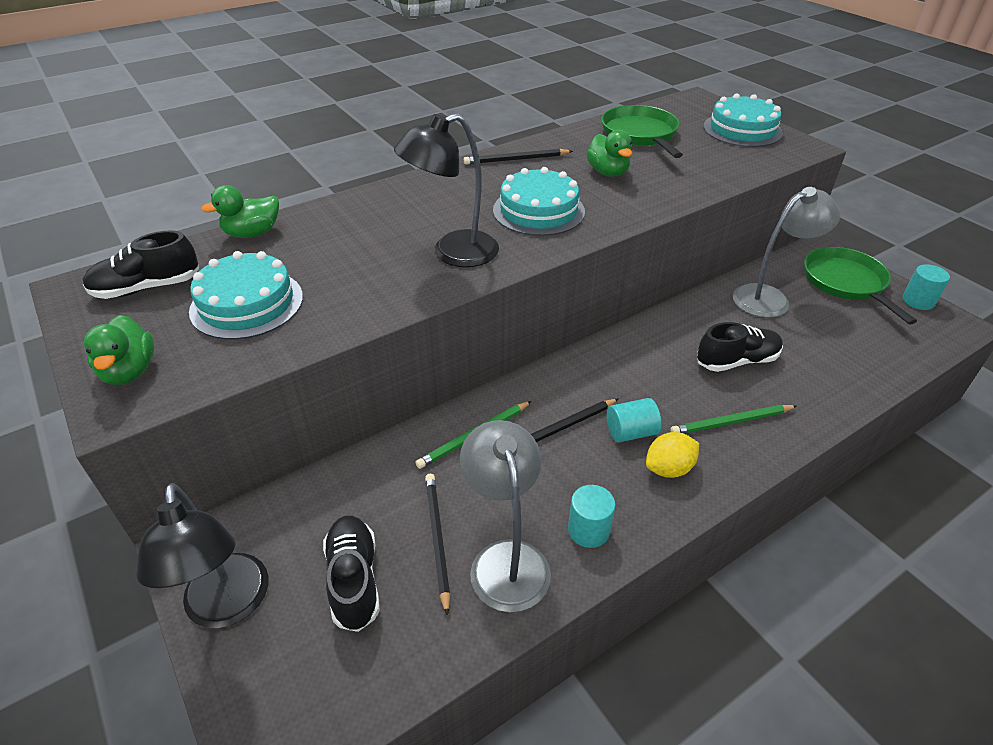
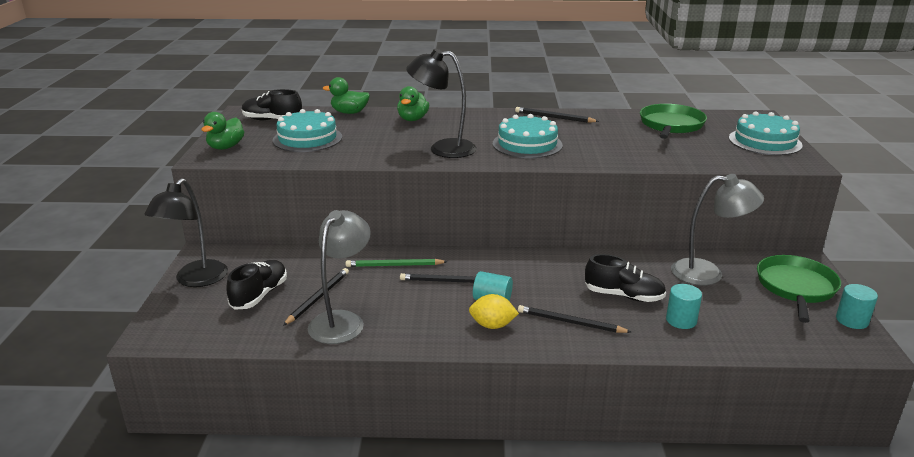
camera: 35 degrees right, 15 degrees down
turquoise cylinder [568,485,615,548] -> turquoise cylinder moved to [666,284,702,329]
green duck [586,130,632,177] -> green duck moved to [397,86,429,121]
green pencil [670,405,797,434] -> black pencil [518,305,631,333]

